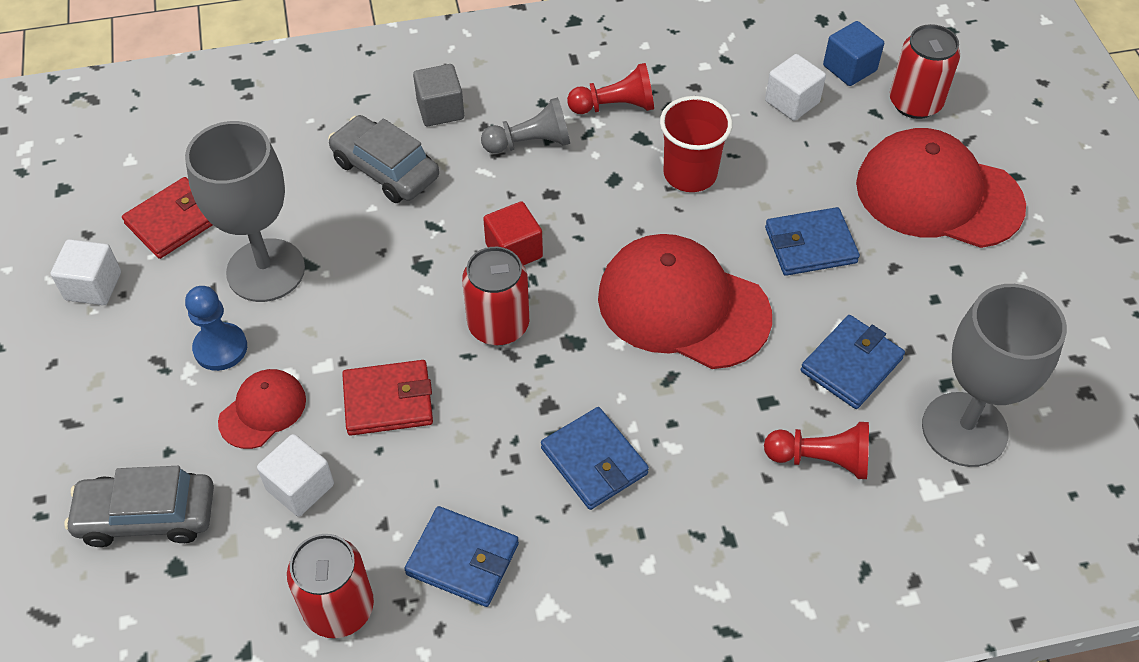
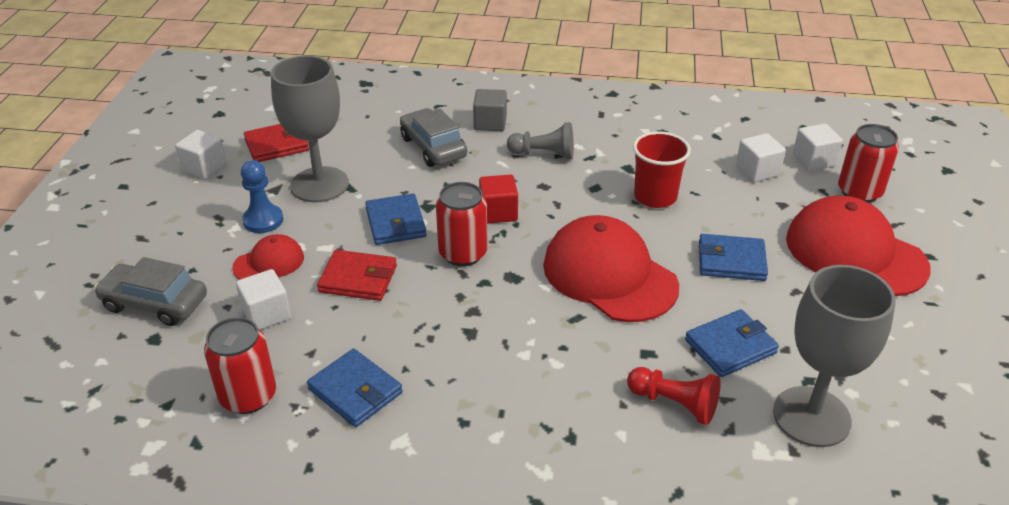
camera: 20 degrees right, 15 degrees down
blue wallet [541,407,649,510] -> blue wallet moved to [365,194,427,245]
red pawn [567,63,654,114] -> none
blue cube [823,21,884,86] -> white cube [793,123,843,171]

